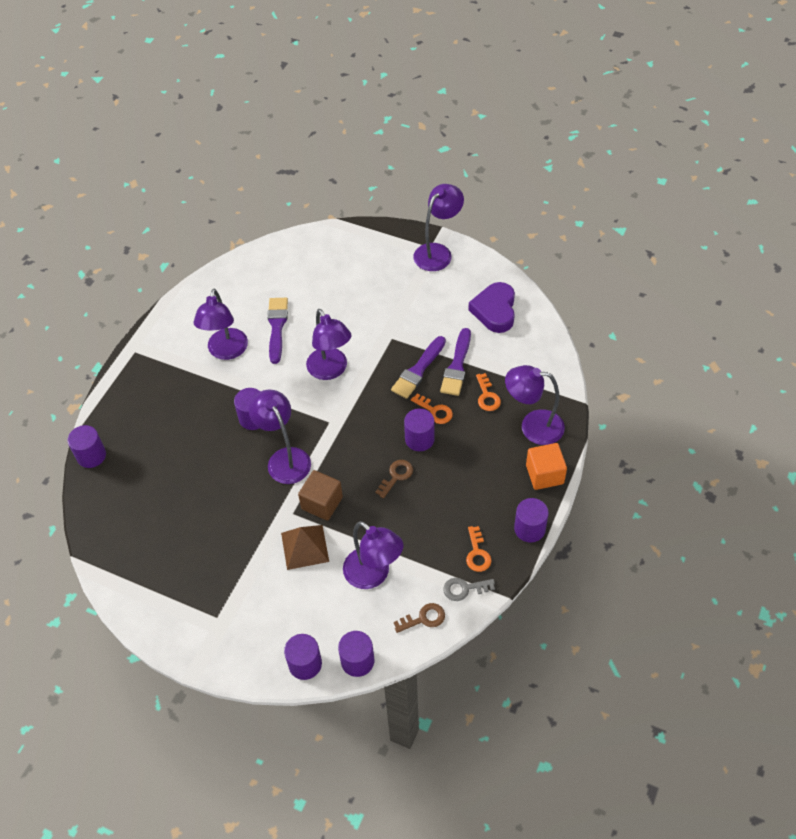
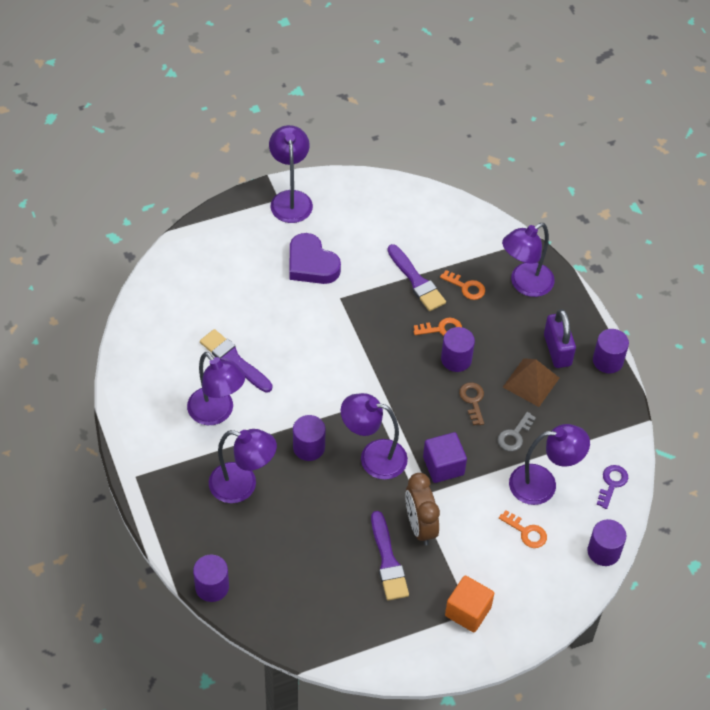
camera: 50 degrees left, 0 degrees up
brown pyramid [281,525,329,570] -> brown pyramid moved to [503,358,559,407]
purple cylinder [284,634,322,680] -> none
brown cube [298,470,343,521] -> purple cube [423,432,467,483]
purple lamp [306,309,351,380] -> purple lamp moved to [209,429,277,503]
purple brush [391,336,446,399] -> purple brush moved to [371,511,409,601]
brown key [394,603,445,633] -> purple key [596,465,628,509]
grey key [443,578,495,601] -> grey key moved to [498,412,536,451]
orange key [466,526,492,572] -> orange key moved to [499,510,547,548]
purple heart [468,282,515,333] -> purple heart moved to [289,233,341,284]
orange cube [526,443,567,490] -> orange cube moved to [445,575,494,632]
none -> brown clock [405,473,440,545]
none -> purple padlock [544,309,576,368]

